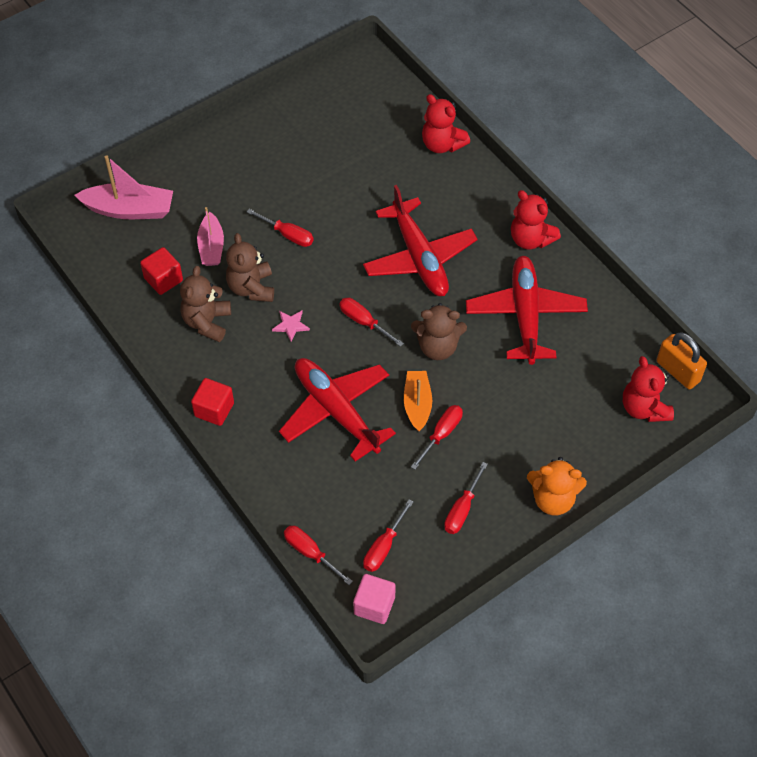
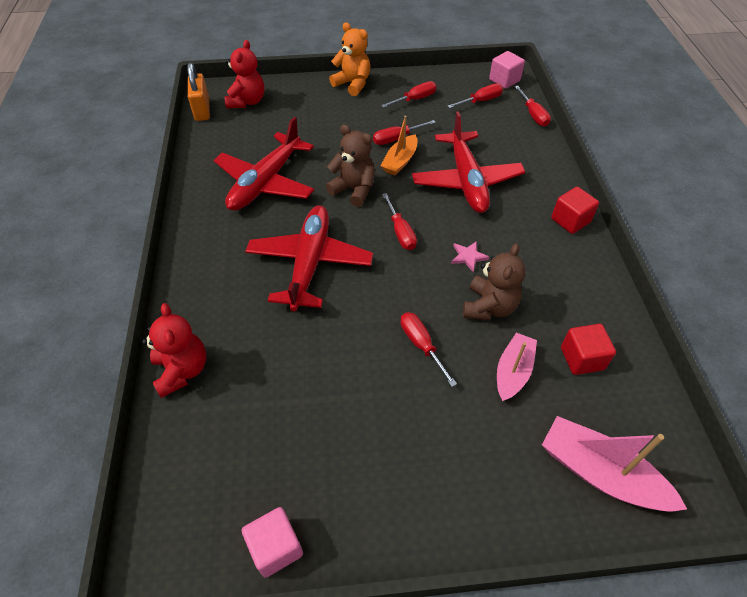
camera: 150 degrees left, 5 degrees down
brown teddy bear [180,266,231,342] -> none
red teddy bear [511,190,561,249] -> none
none -> pink cube [242,507,303,578]

